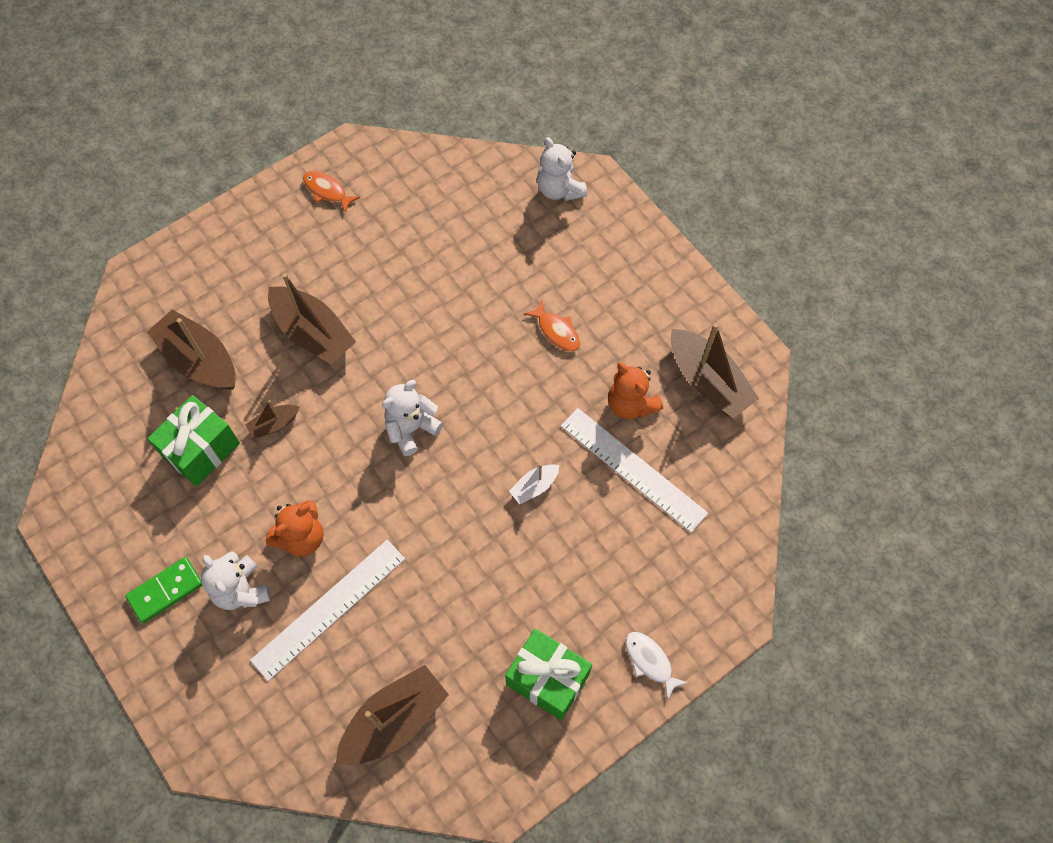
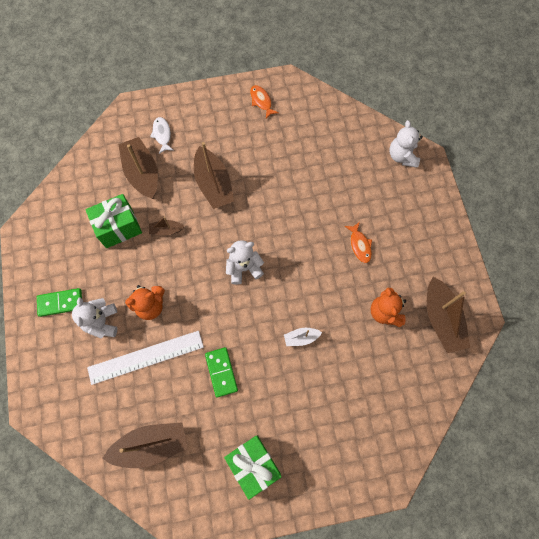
camera: 25 degrees right, 5 degrees up
white ruler [561,408,708,533] -> none
white fish [626,632,688,701] -> white fish moved to [150,117,174,154]
none -> green domino [205,347,238,398]

